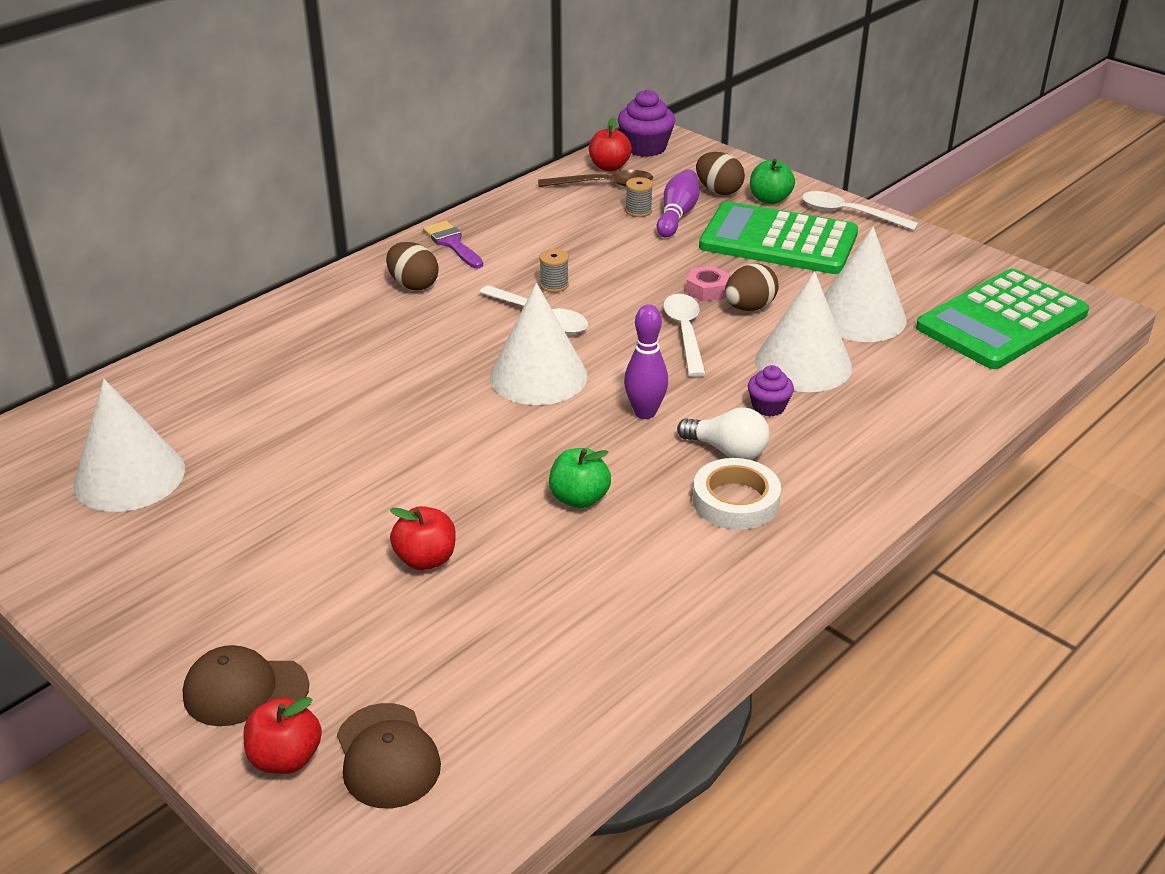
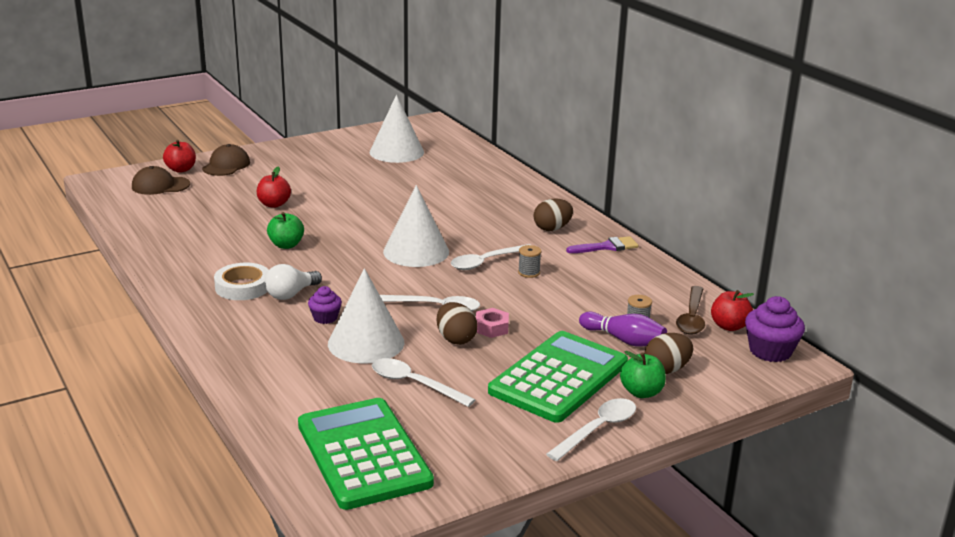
camera: 105 degrees right, 10 degrees down
purple bowling pin [624,304,668,419] -> none
white cone [824,227,906,342] -> white spoon [372,358,475,407]

